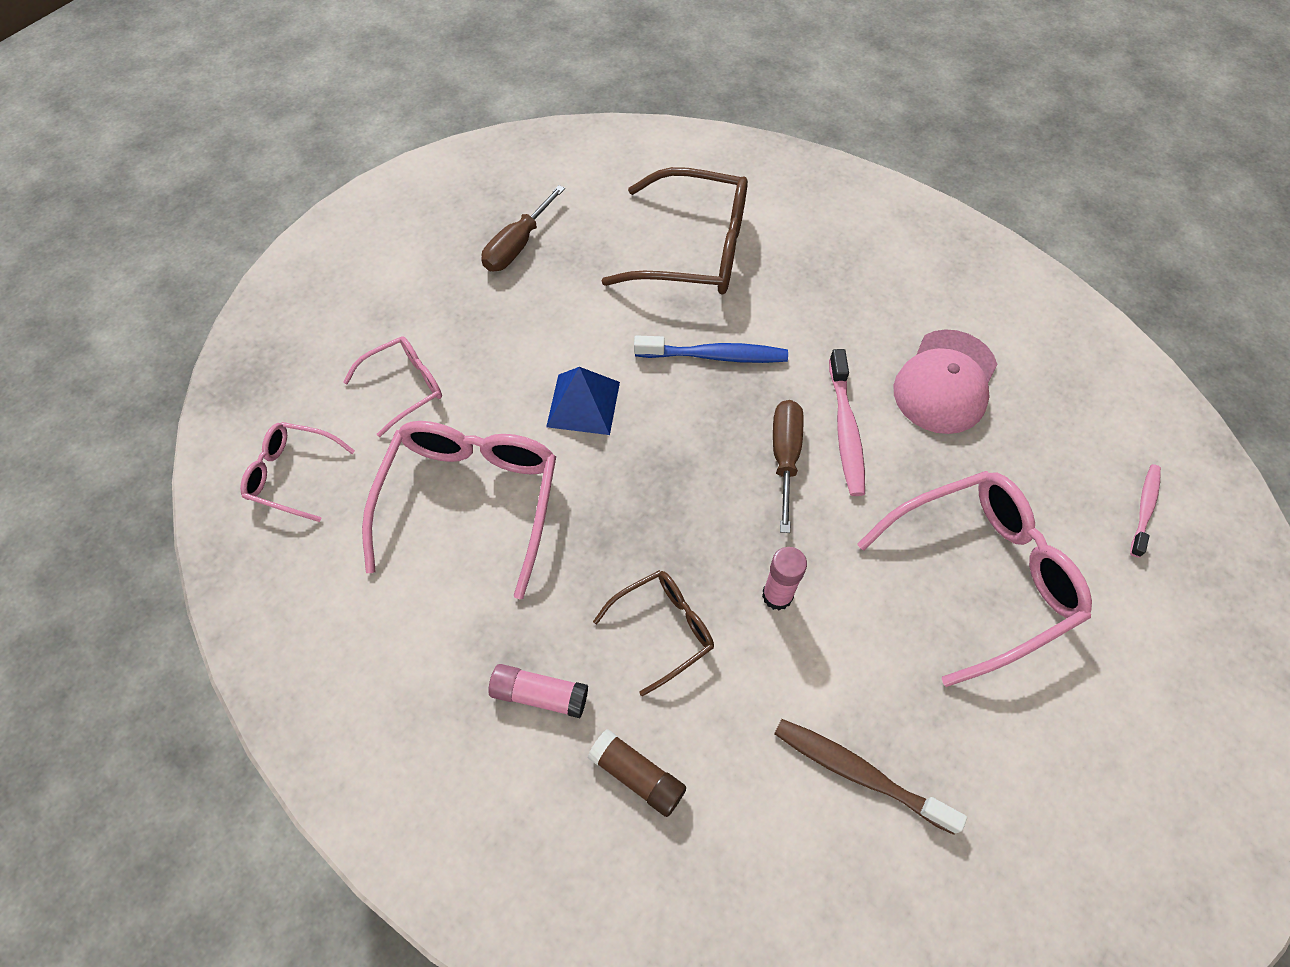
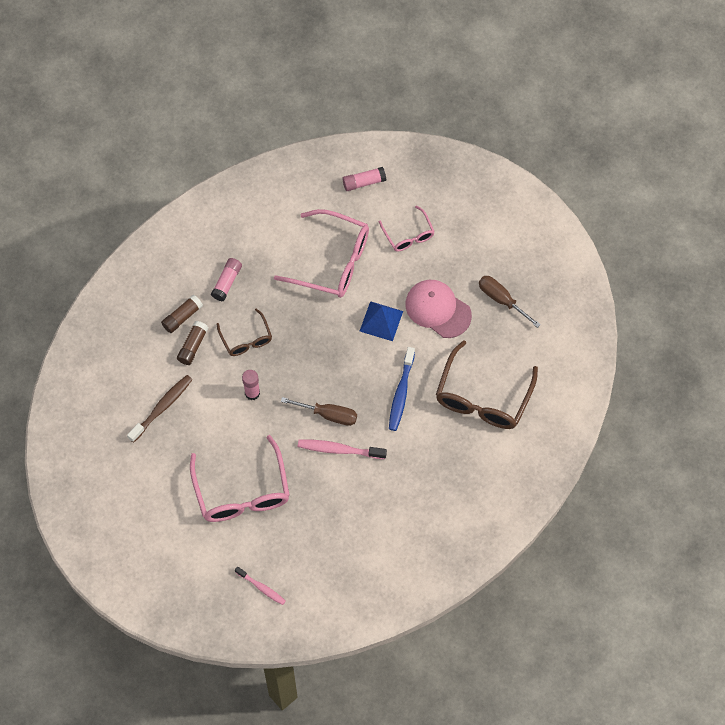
camera: 100 degrees right, 5 degrees up
pink glasses [240,422,355,522] -> pink glue stick [343,167,386,191]
pink cap [893,329,998,434] -> pink cap moved to [406,280,472,338]
none -> brown glue stick [177,321,208,365]

